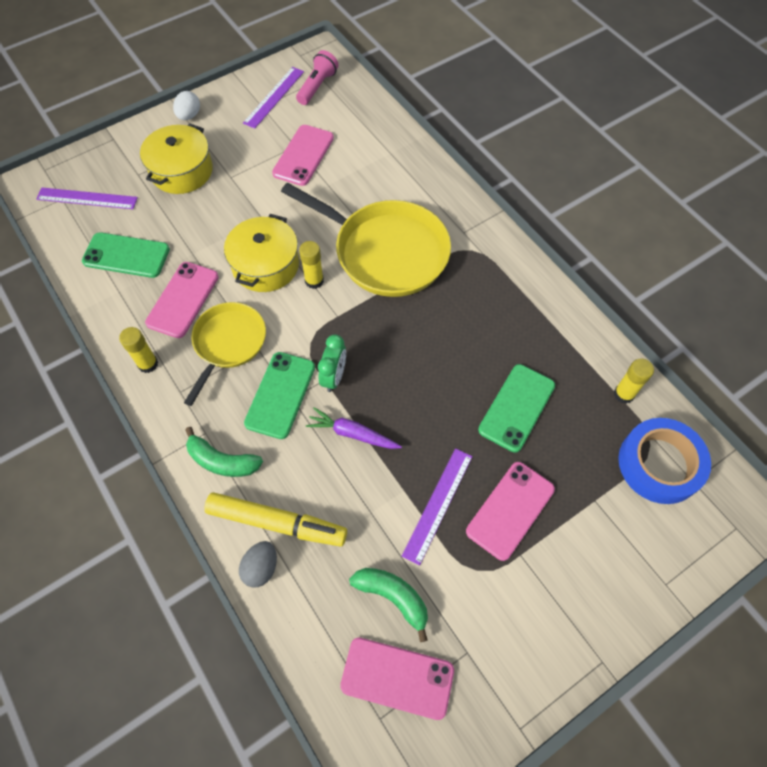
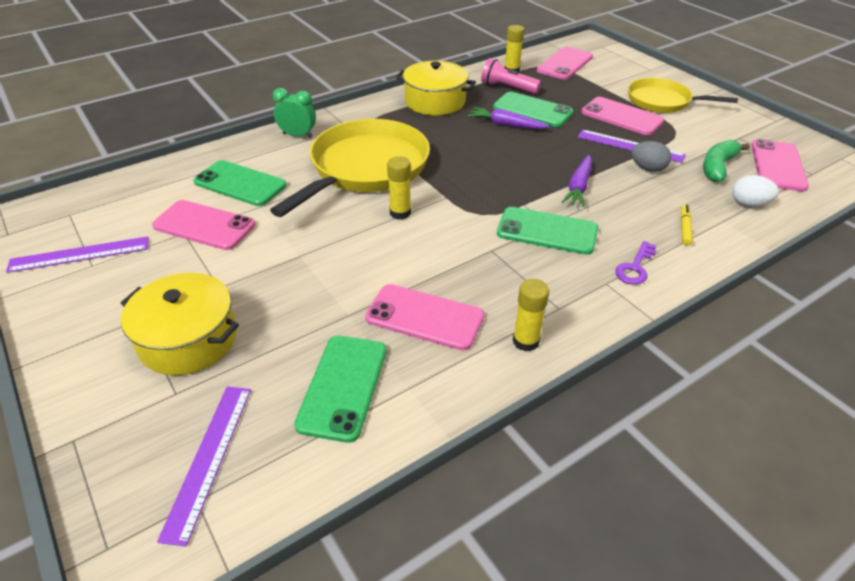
camera: 90 degrees left, 20 degrees down
white egg [173,91,200,120] -> white egg moved to [732,175,779,207]
yellow pan [184,302,266,406] -> yellow pan moved to [628,78,738,113]
green banana [185,427,263,477] -> purple key [615,241,656,285]
yellow marker [204,492,347,547] -> yellow marker [681,204,693,246], size x0.43
yellow pot [224,214,299,292] -> yellow pot moved to [396,61,476,115]
grey egg [239,541,277,588] -> grey egg moved to [631,141,671,172]
purple ruler [243,67,304,129] -> purple ruler turned 45 degrees counterclockwise [6,236,148,273]
pink flashlight [296,50,339,105] -> pink flashlight moved to [481,58,541,94]
green clock [318,334,346,392] -> green clock moved to [273,88,316,138]
blue tape [618,418,711,504] -> pink phone [537,47,593,79]
none -> green phone [193,160,286,206]
none -> purple carrot [468,107,550,129]

